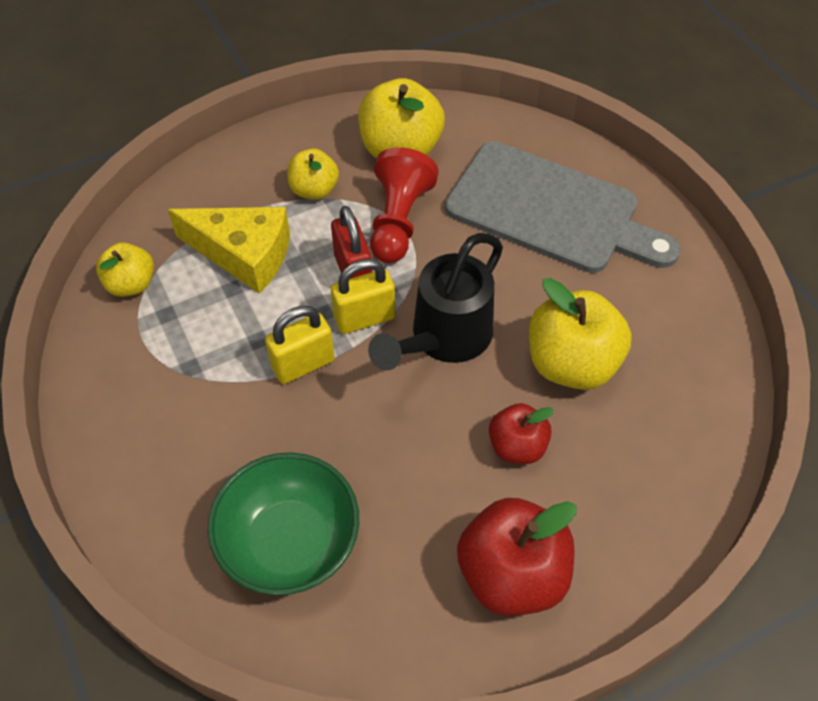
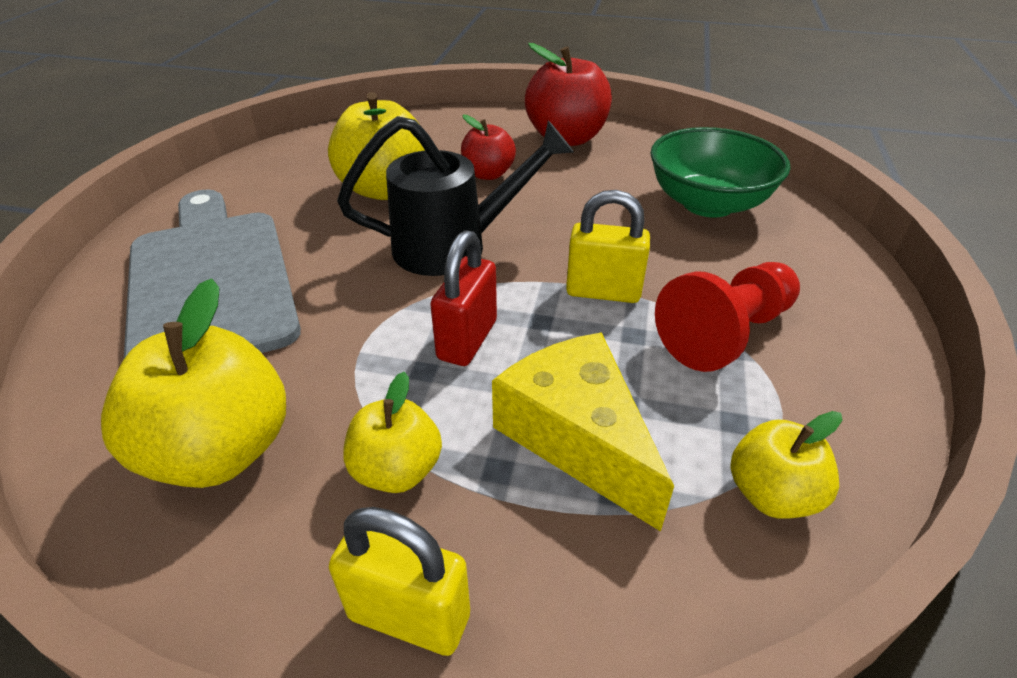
camera: 140 degrees left, 15 degrees down
yellow padlock [331,259,395,334] -> yellow padlock moved to [329,507,470,656]
red pawn [370,147,438,263] -> red pawn moved to [655,262,800,372]

